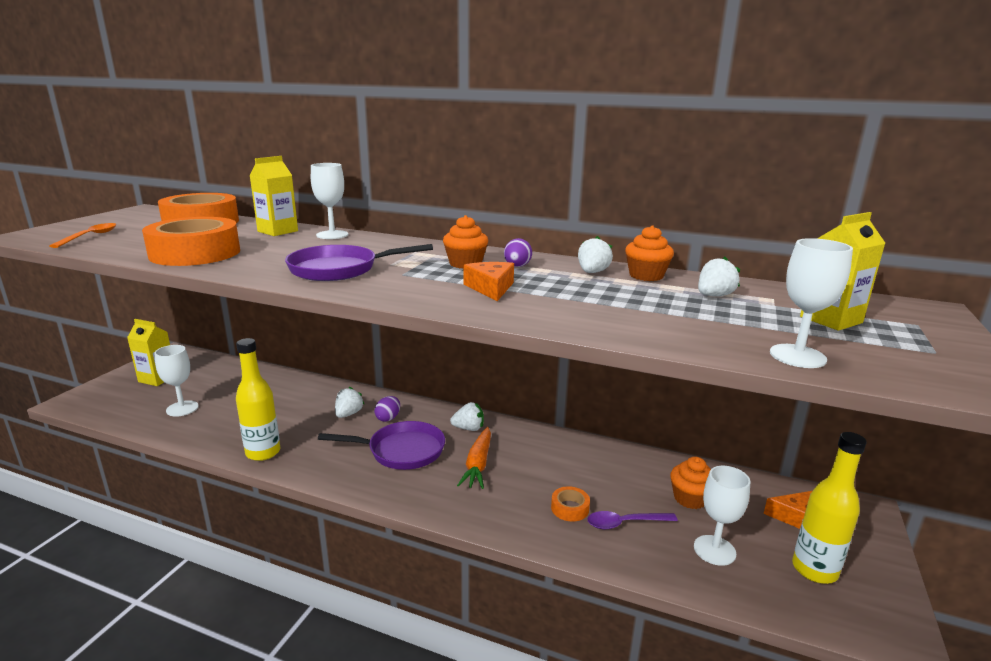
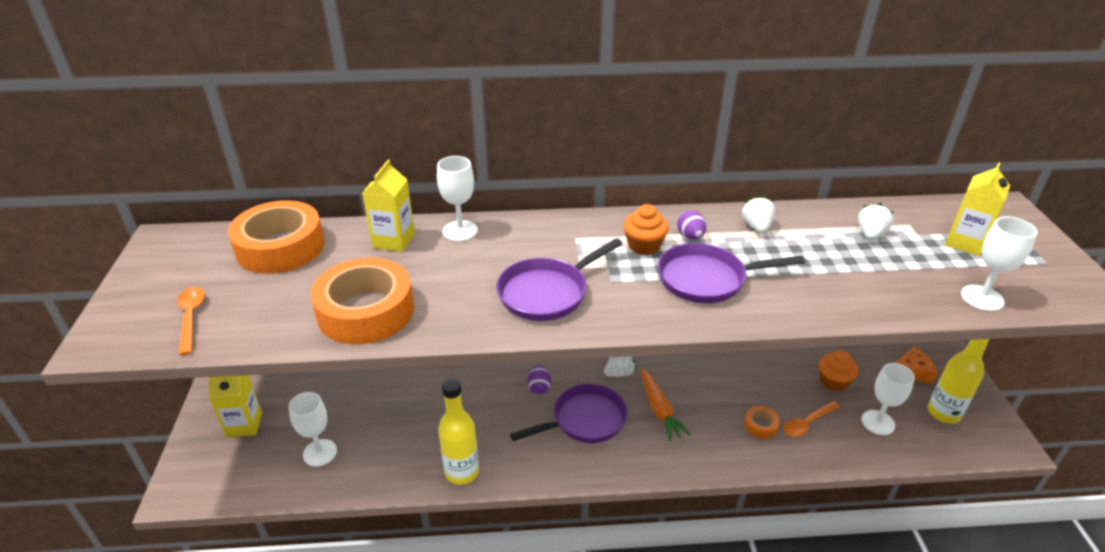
camera: 25 degrees left, 15 degrees up
white strawberry [335,387,364,418] -> none
orange cheese [463,262,514,301] -> purple pan [657,243,805,303]
purple spoon [587,511,678,529] -> orange spoon [783,401,840,437]
orange cupcake [625,225,674,281] -> none

